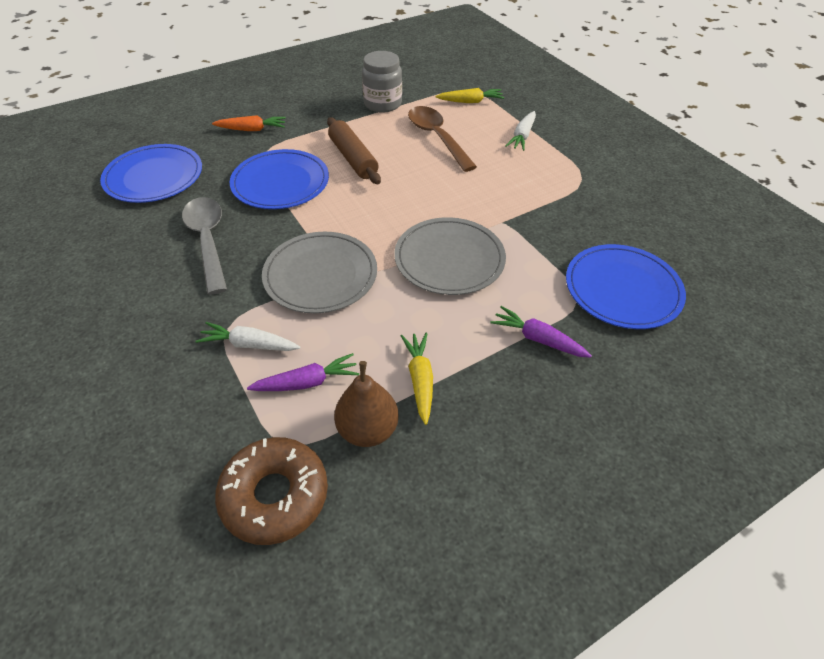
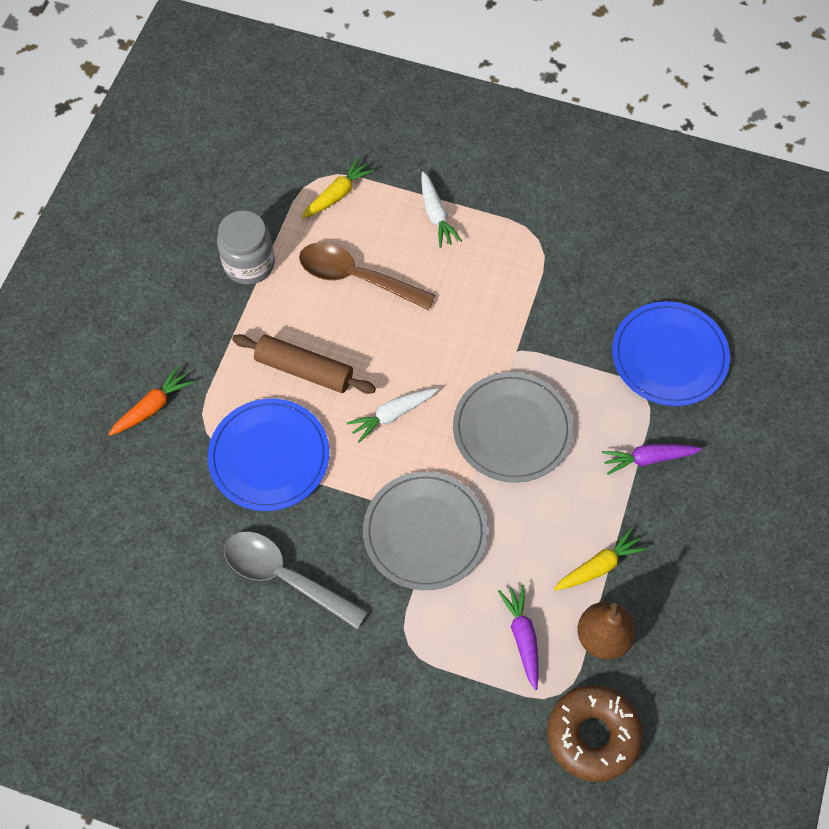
camera: 40 degrees left, 15 degrees up
blue plate [100,144,202,203] -> none
white carrot [195,322,300,351] -> white carrot moved to [347,388,438,443]
purple carrot [247,353,359,391] -> purple carrot turned 45 degrees counterclockwise [498,585,539,690]
yellow carrot [401,333,433,425] -> yellow carrot turned 105 degrees clockwise [554,528,647,591]

